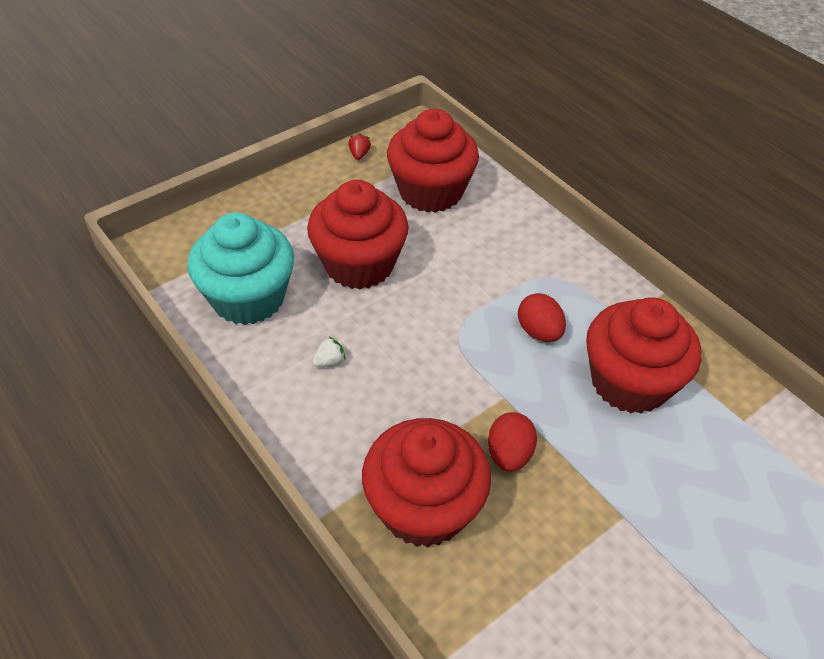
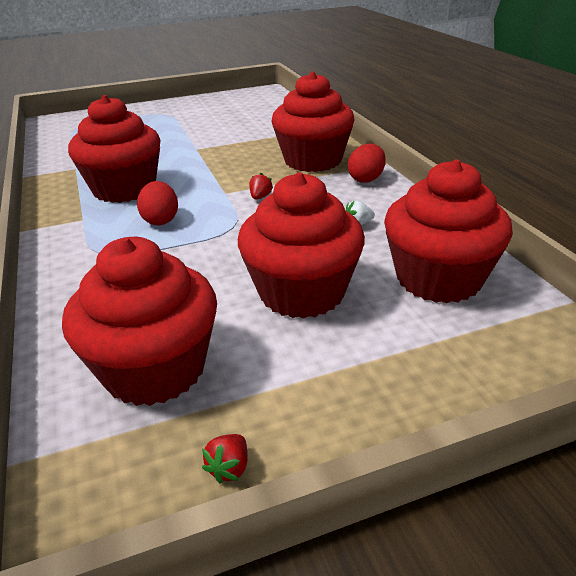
camera: 160 degrees left, 15 degrees down
turquoise cupcake [187,212,294,325] -> red cupcake [384,160,513,303]
red egg [488,412,537,472] -> red egg moved to [348,144,386,183]
none -> red strawberry [249,173,273,200]

